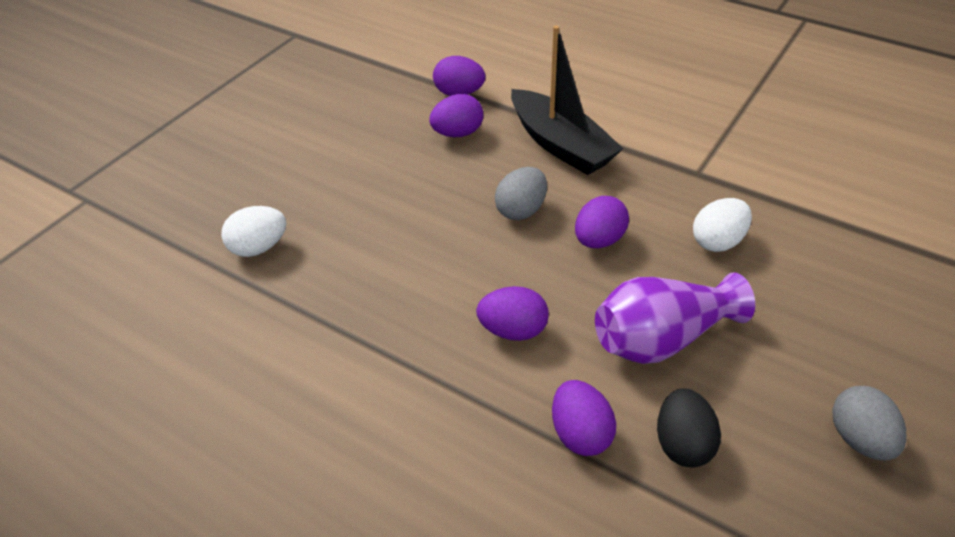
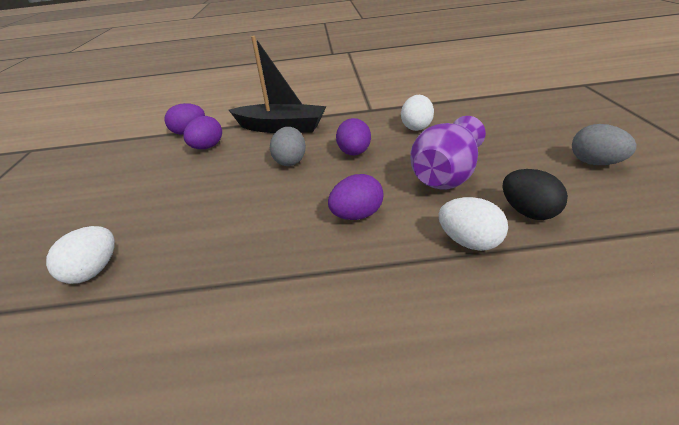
camera: 35 degrees left, 10 degrees down
purple egg [552,380,616,456] -> white egg [438,197,508,251]

